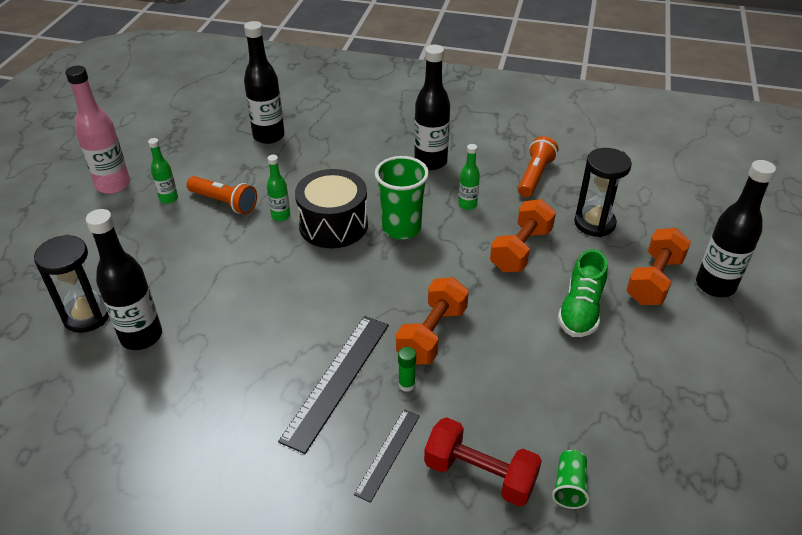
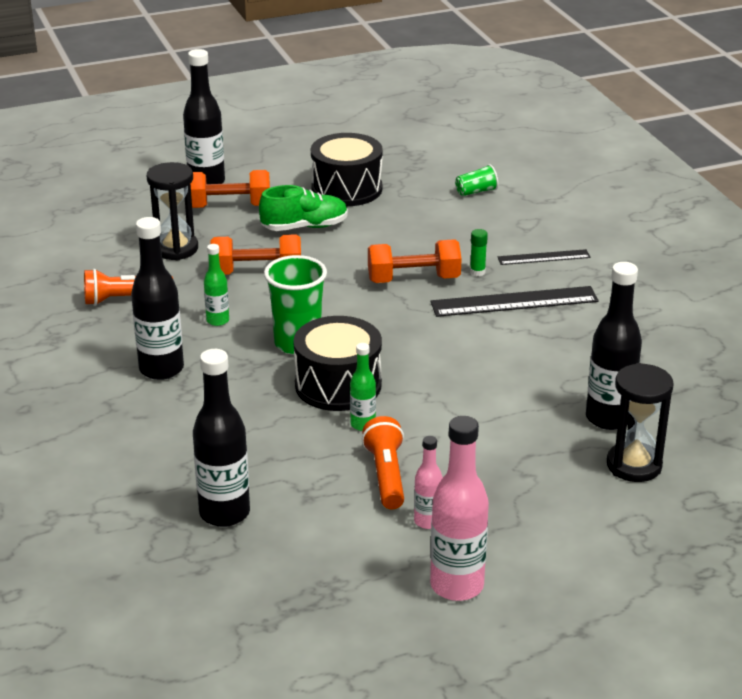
camera: 125 degrees left, 10 degrees down
green bottle [148,138,178,204] -> pink bottle [414,436,443,529]
red dumbbell [424,417,542,507] -> none
none -> black drum [311,133,383,206]

